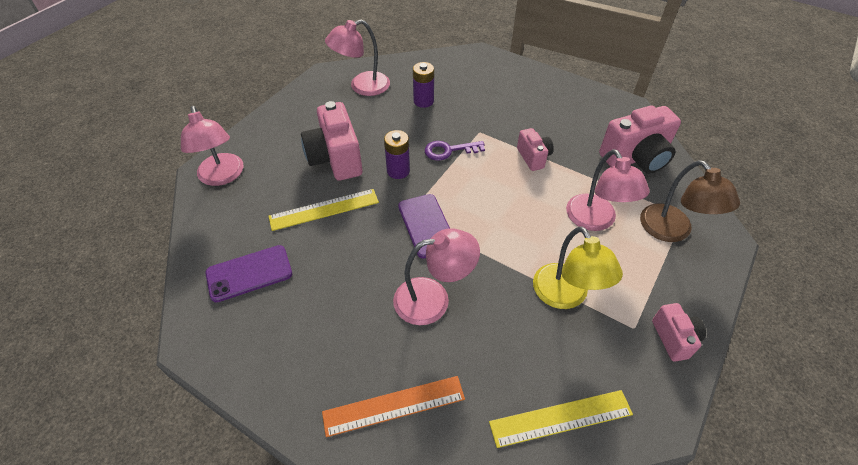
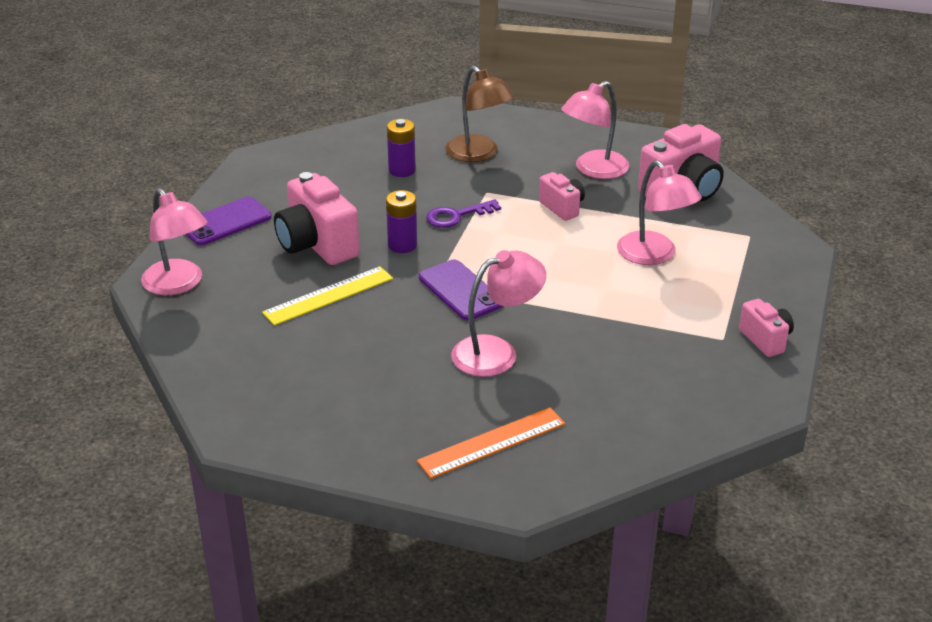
camera: 15 degrees left, 15 degrees down
purple phone [206,245,292,302] -> purple phone moved to [186,197,272,245]
pink lamp [325,20,390,96] -> pink lamp moved to [561,81,629,179]
yellow ruler [489,390,633,448] -> none
yellow lamp [533,226,623,309] -> none
brown lamp [640,160,740,242] -> brown lamp moved to [445,66,515,162]

